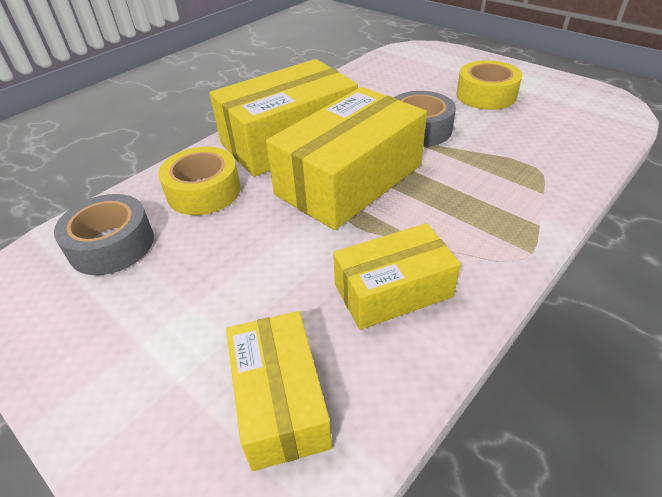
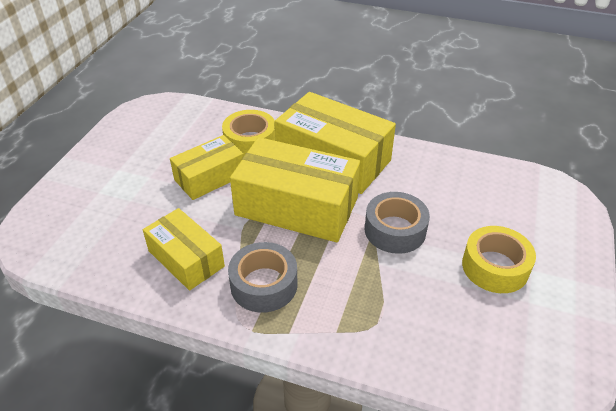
camera: 65 degrees right, 0 degrees up
grey tape [54,194,154,275] -> grey tape moved to [228,242,298,313]
yellow box [226,311,332,471] -> yellow box moved to [170,135,244,200]

